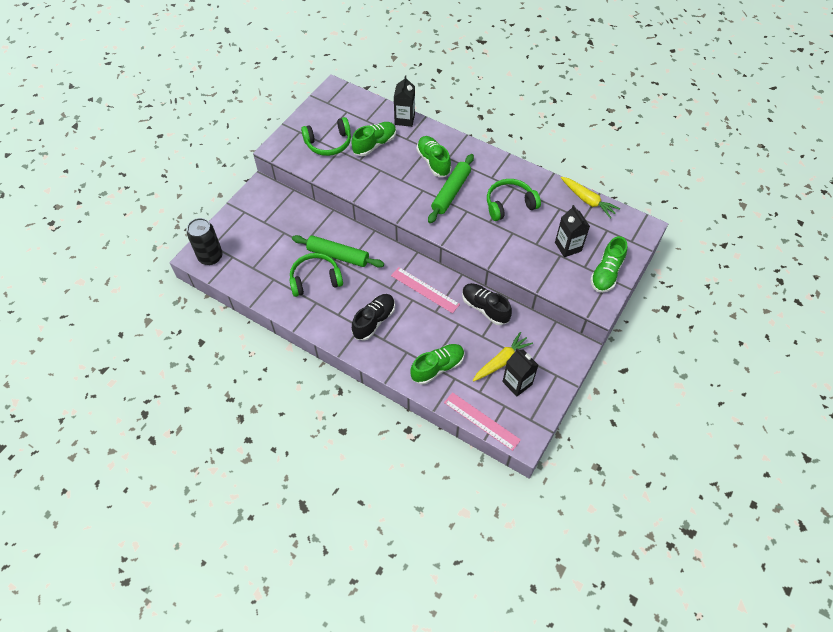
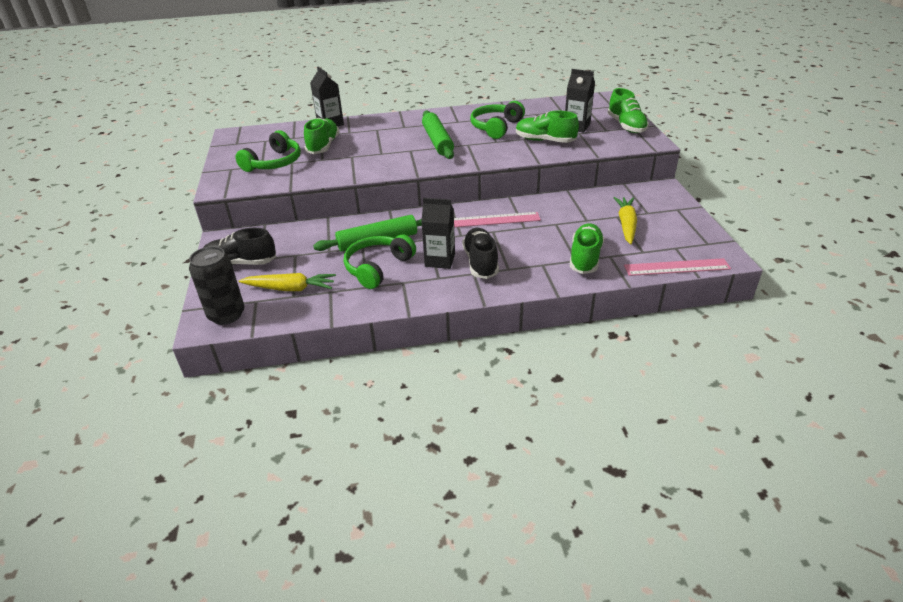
camera: 40 degrees left, 20 degrees down
green shoe [417,136,451,177] -> green shoe moved to [516,111,579,143]
black shoe [462,283,512,325] -> black shoe moved to [203,228,276,265]
black carton [502,348,538,397] -> black carton moved to [421,198,455,269]
yellow carrot [561,177,620,219] -> yellow carrot moved to [239,273,336,291]

